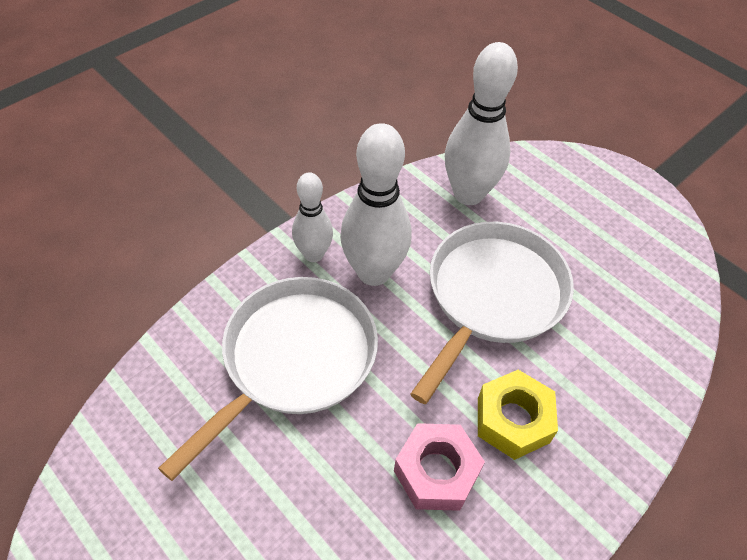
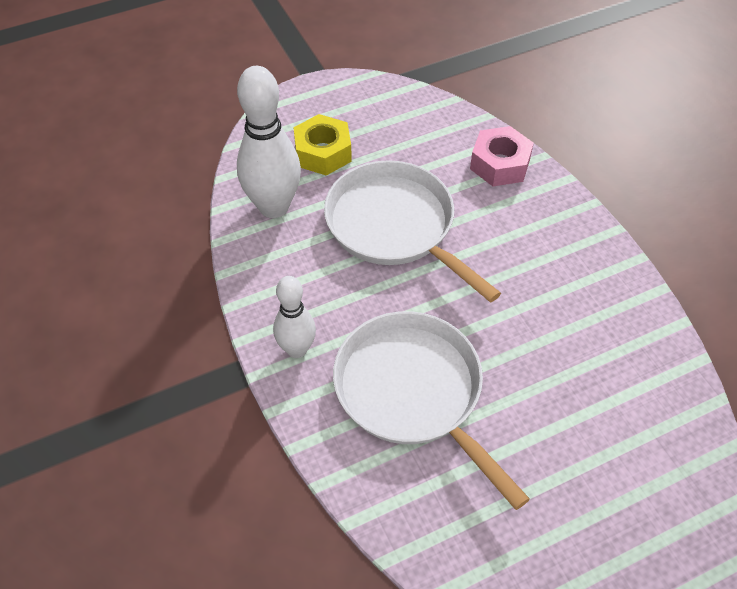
camera: 70 degrees left, 0 degrees up
white bowling pin [340,123,412,286] -> none
pink nut [394,423,485,511] -> pink nut moved to [470,126,534,186]
yellow nut [478,370,558,460] -> yellow nut moved to [293,114,352,176]

